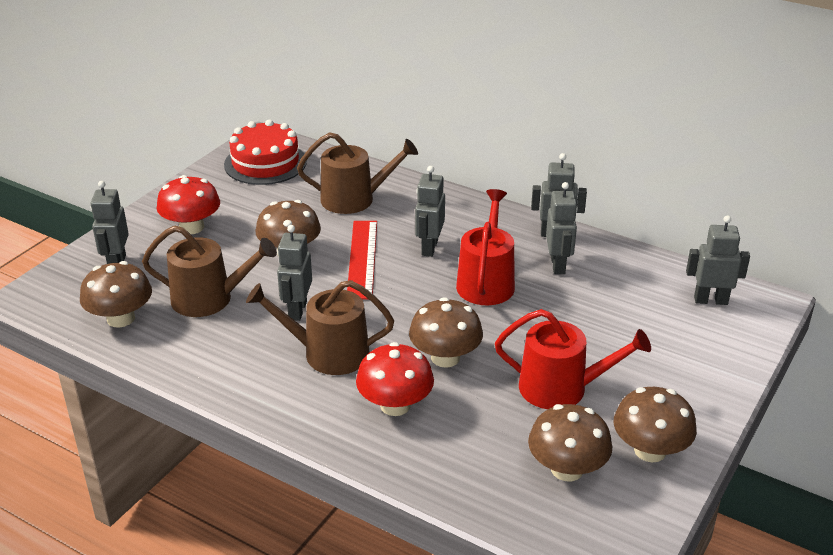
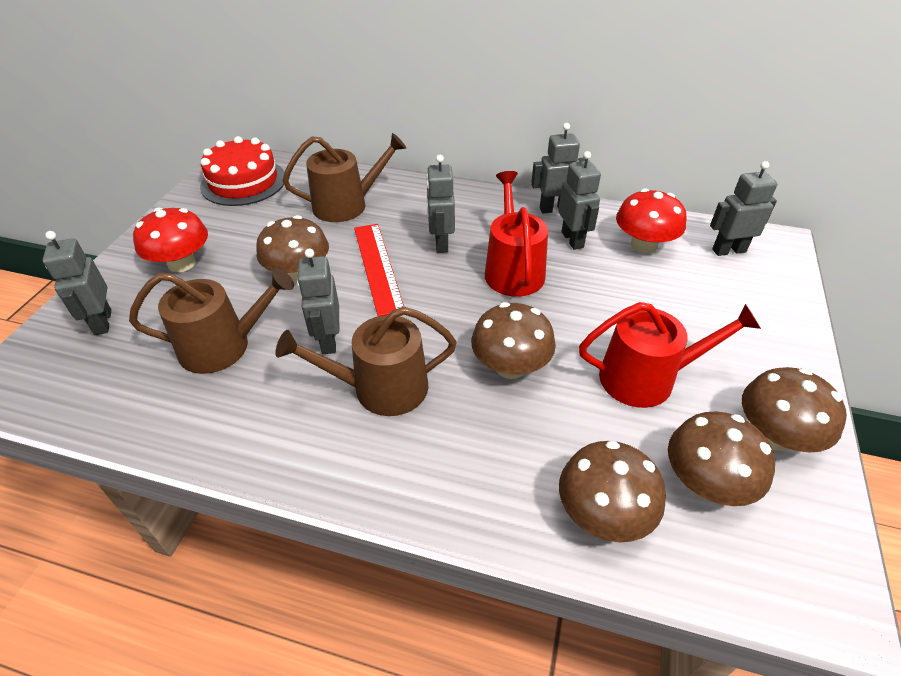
camera: 15 degrees left, 10 degrees up
brown mushroom [80,261,152,328] -> brown mushroom moved to [559,441,666,542]
red mushroom [356,342,434,416] -> red mushroom moved to [616,189,686,254]

